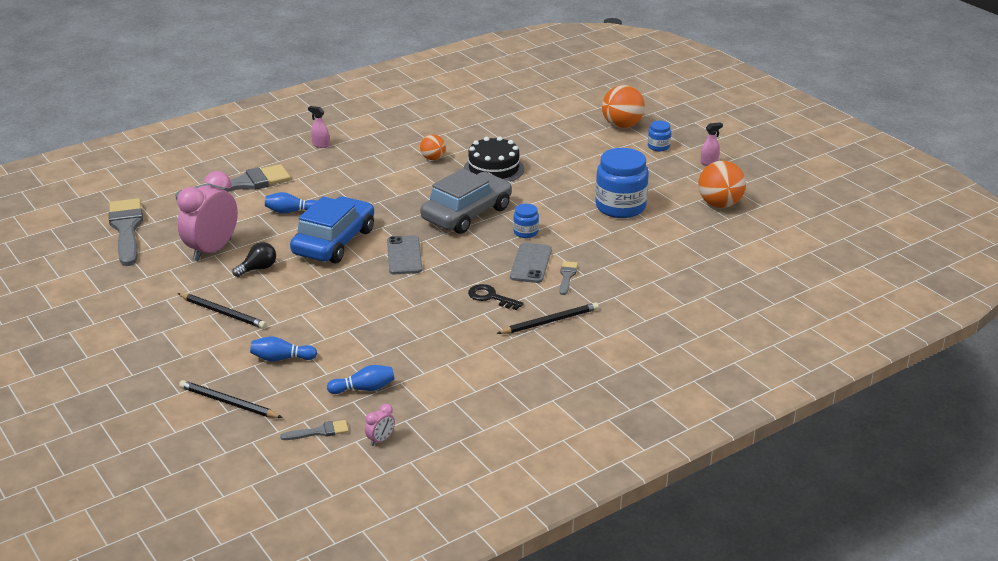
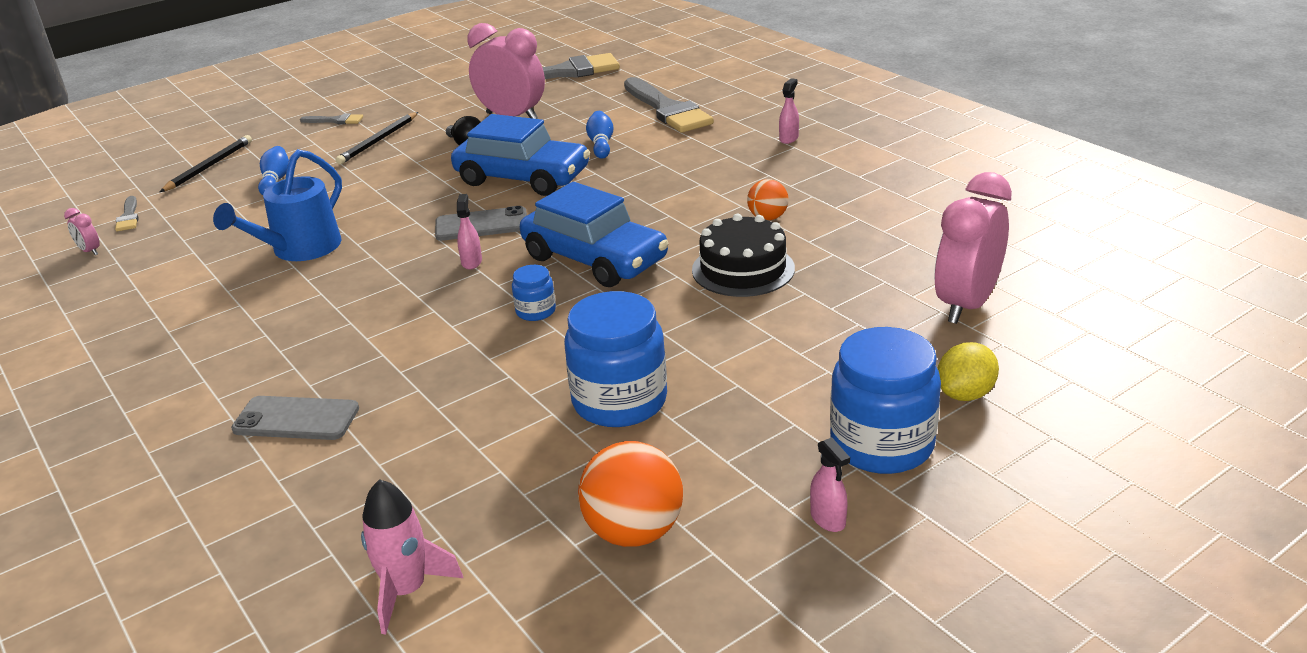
camera: 90 degrees right, 0 degrees up
blue bowling pin [327,365,395,394] -> none
grey car [420,169,512,234] -> blue car [520,182,669,287]
black key [468,284,524,310] -> none
black pencil [496,302,599,334] -> none
grey phone [510,243,552,283] -> grey phone moved to [231,396,359,440]
grey brush [560,261,578,295] -> grey brush moved to [300,114,363,124]
orange ball [602,85,645,128] -> yellow lemon [937,342,999,401]
blue jar [648,121,671,151] -> blue jar [830,327,941,474], size x2.09
none -> blue watering can [213,149,342,261]
none -> pink rocket [361,479,463,635]
none -> pink spray bottle [457,194,482,269]
none -> pink clock [934,172,1012,324]

